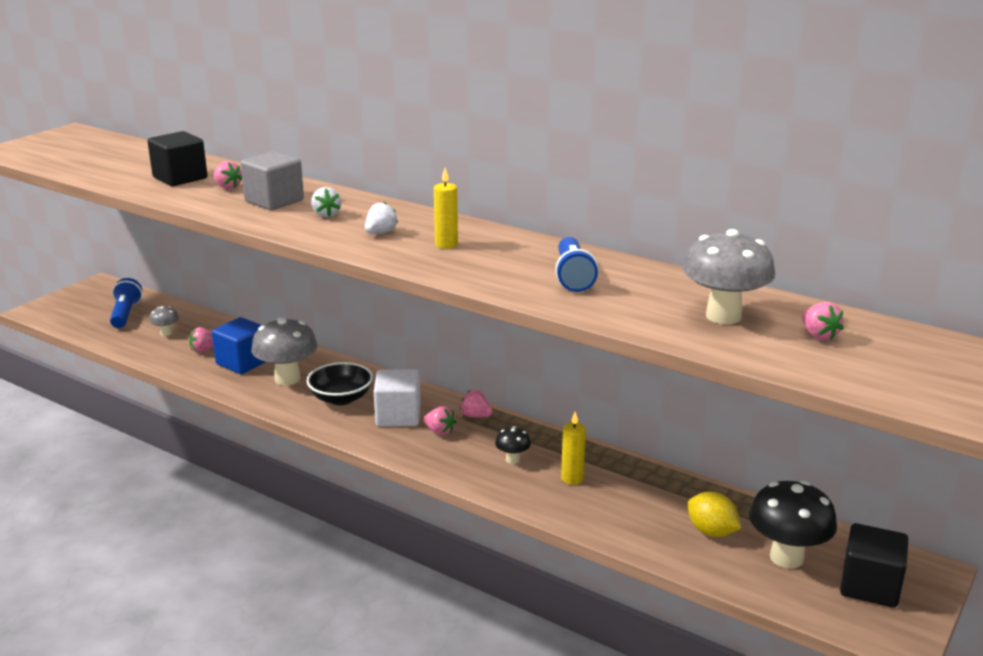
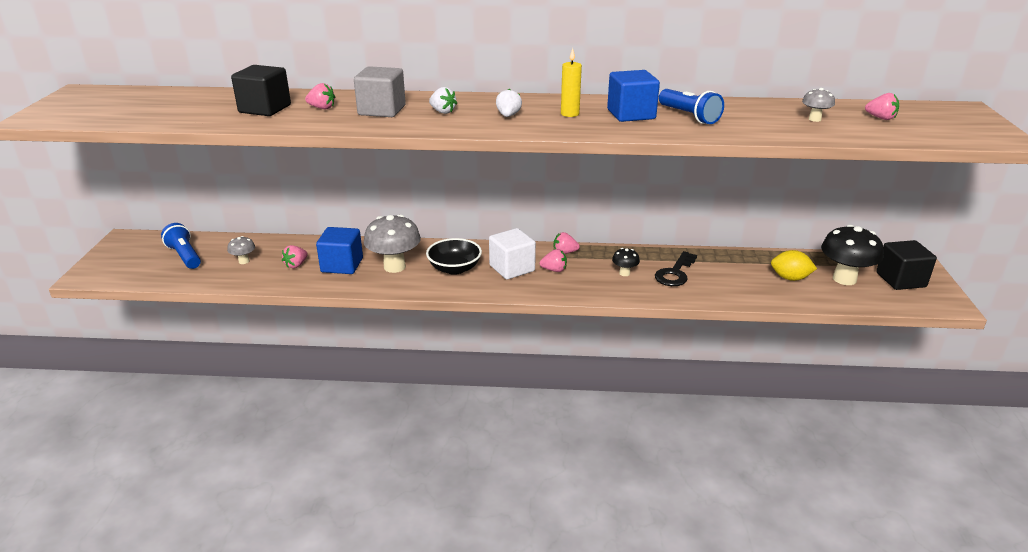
camera: 30 degrees left, 5 degrees up
yellow candle [561,412,586,485] -> black key [655,251,697,286]
grey mushroom [683,229,775,324] -> grey mushroom [802,88,835,122], size x0.48
none -> blue cube [607,70,660,122]

